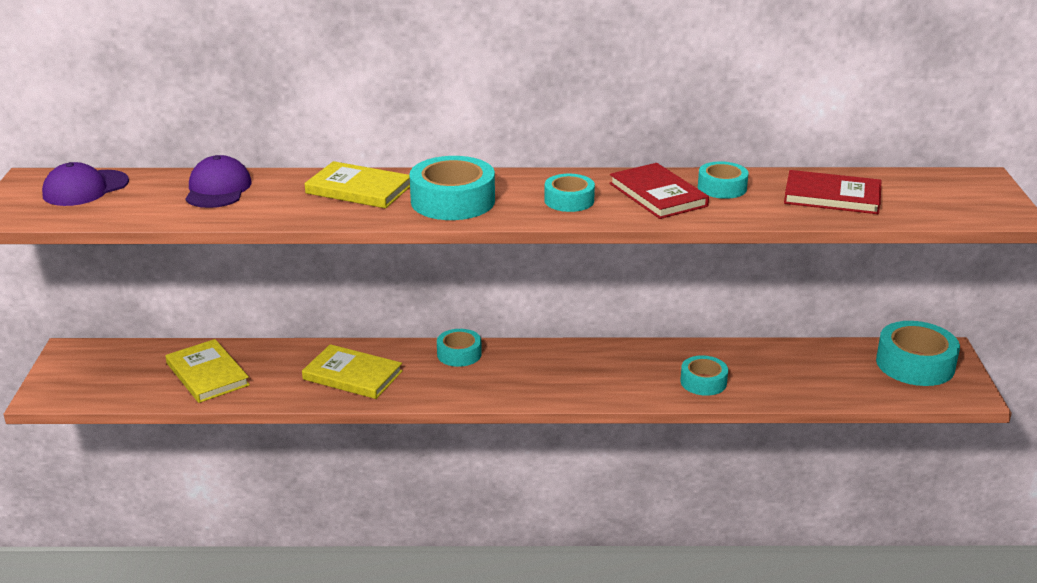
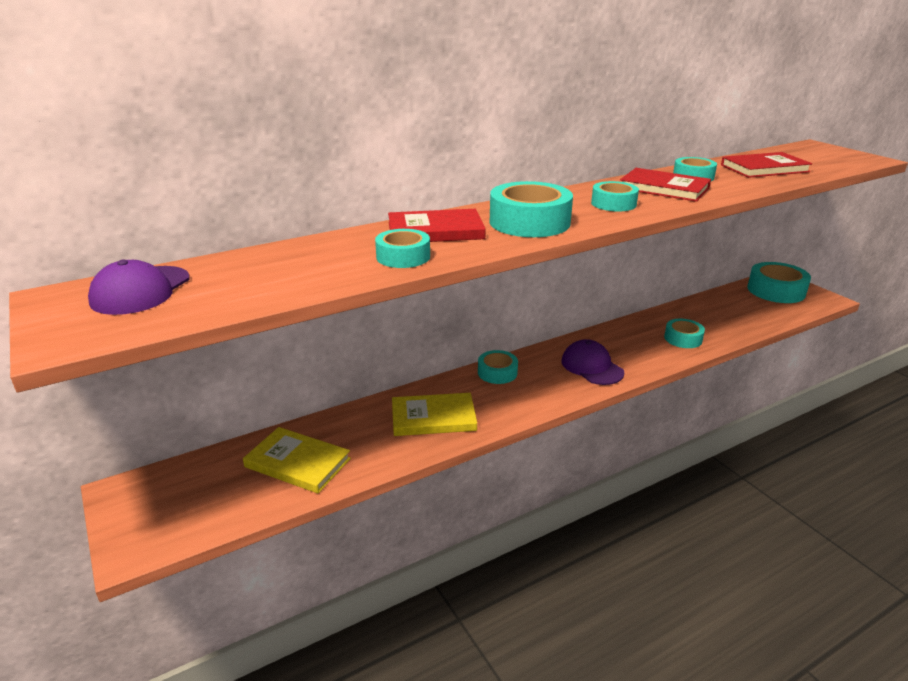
camera: 30 degrees left, 0 degrees up
purple cap [185,155,252,208] -> purple cap moved to [562,339,624,385]
yellow book [304,161,410,208] -> red book [388,209,486,242]
none -> turquoise tape [375,229,430,268]

